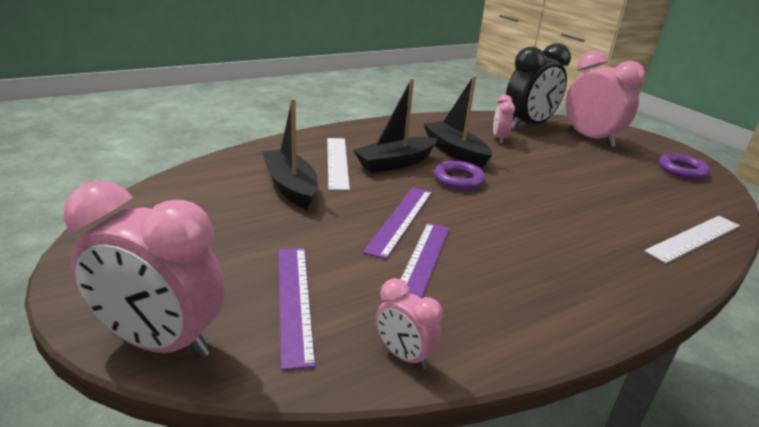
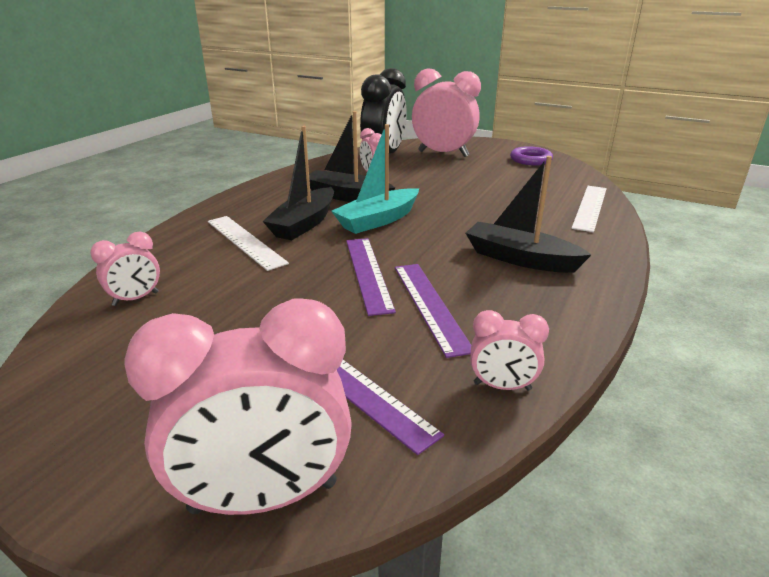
camera: 30 degrees left, 0 degrees up
black boat [262,98,318,209] -> black boat moved to [466,156,591,273]
purple ring [434,161,486,190] -> turquoise boat [331,124,419,234]
none -> pink clock [90,231,160,306]

